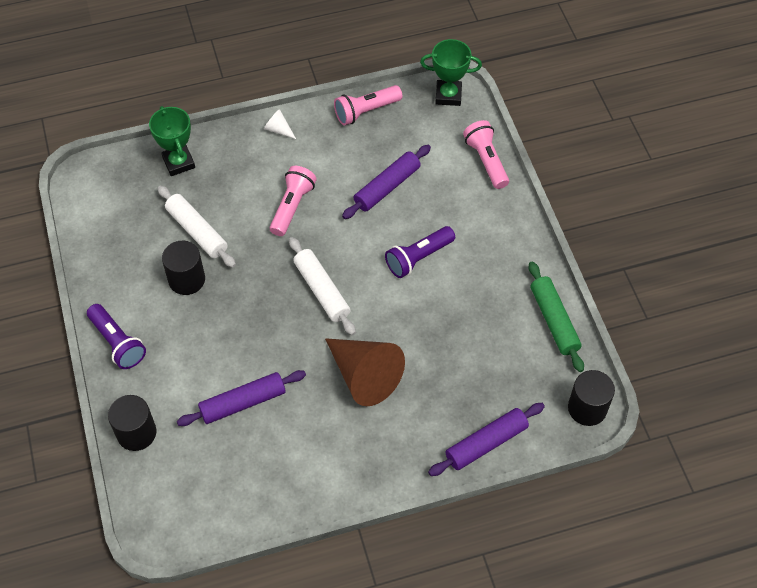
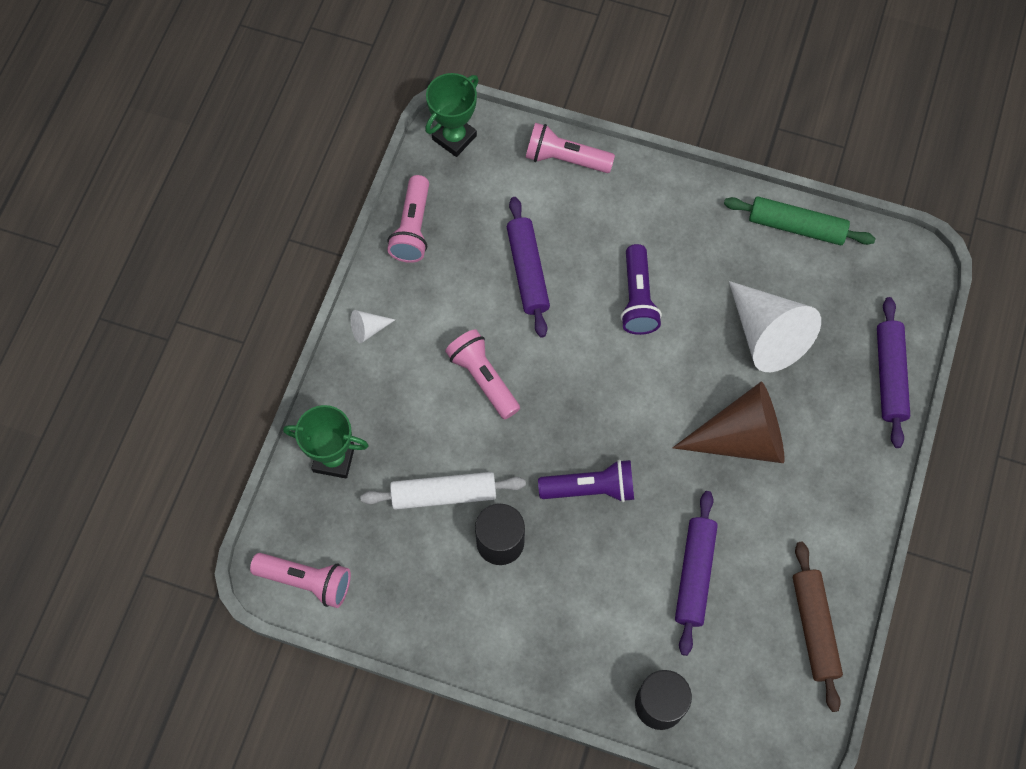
camera: 55 degrees left, 10 degrees up
purple flashlight [87,304,146,369] -> purple flashlight moved to [538,460,634,502]
white rolling pin [289,237,356,335] -> none
black cylinder [568,370,615,426] -> none
none -> pink flashlight [250,553,351,608]
none -> white cone [729,281,821,372]
none -> brown rolling pin [793,542,843,712]

